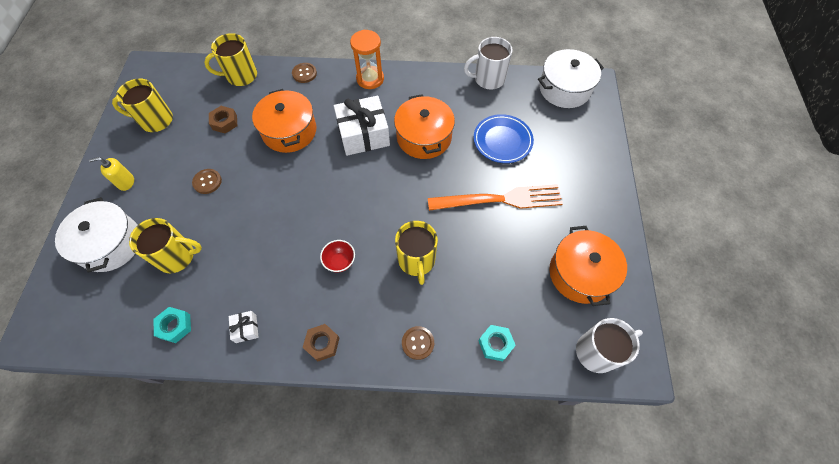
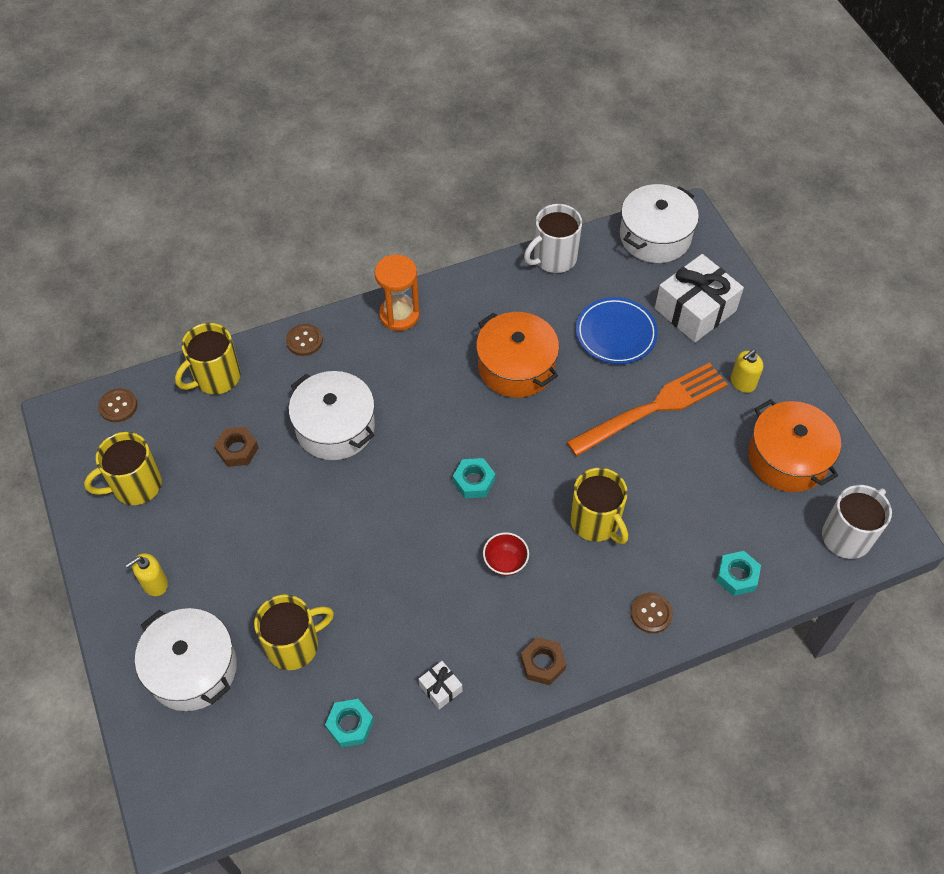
camera: 25 degrees left, 5 degrees down
brown button [192,169,222,194] -> brown button moved to [98,388,137,422]
orange pot [252,89,316,153] -> white pot [289,371,375,460]
white gift [334,96,390,156] -> white gift moved to [655,254,744,342]
none -> turquoise nut [453,458,495,498]
none -> yellow soap dispenser [731,350,763,393]

